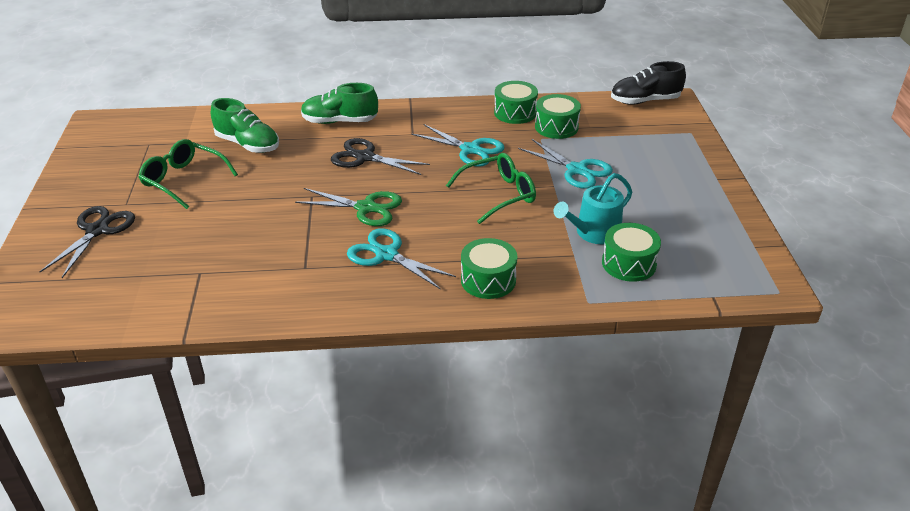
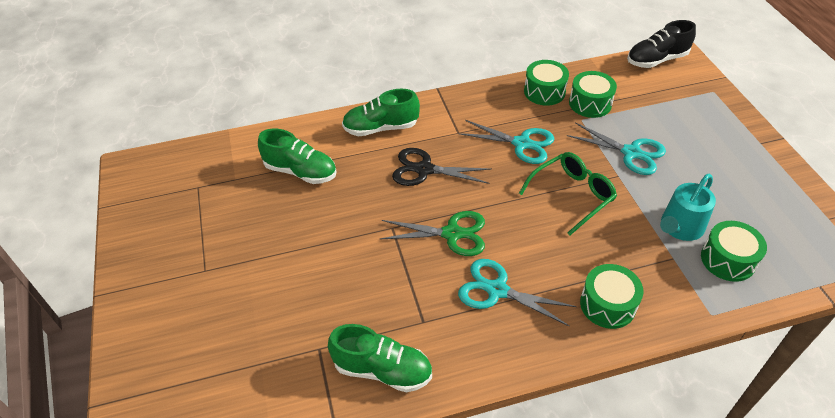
camera: 10 degrees left, 10 degrees up
black scissors [39,206,135,278] -> none
green glasses [139,139,238,209] -> none
none -> green shoe [328,324,432,392]

